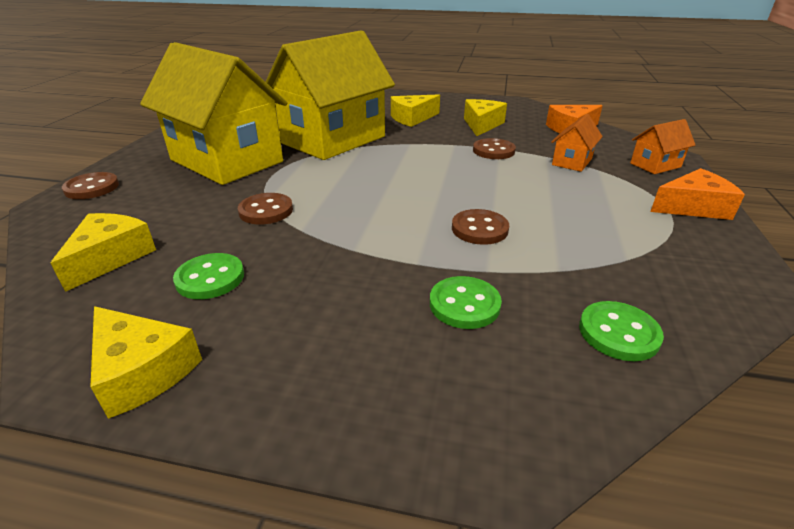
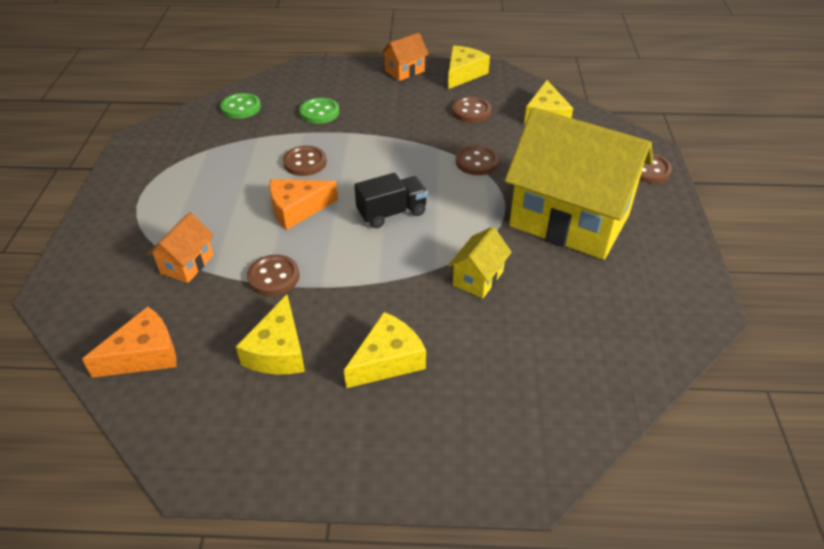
camera: 170 degrees right, 10 degrees up
yellow cheese [90,306,202,419] -> yellow cheese turned 90 degrees clockwise [448,45,490,89]
green button [173,253,244,299] -> brown button [452,97,491,123]
yellow house [266,30,395,160] -> yellow house [448,227,512,298], size x0.41
orange house [630,119,696,174] -> orange house moved to [381,33,429,81]
orange cheese [650,168,745,220] -> orange cheese moved to [269,179,338,230]
none -> black truck [354,173,428,228]

